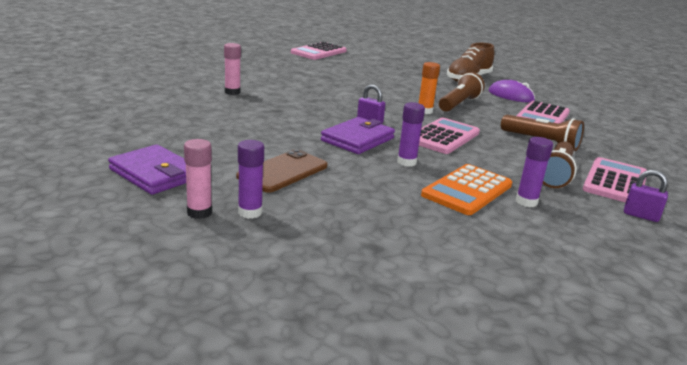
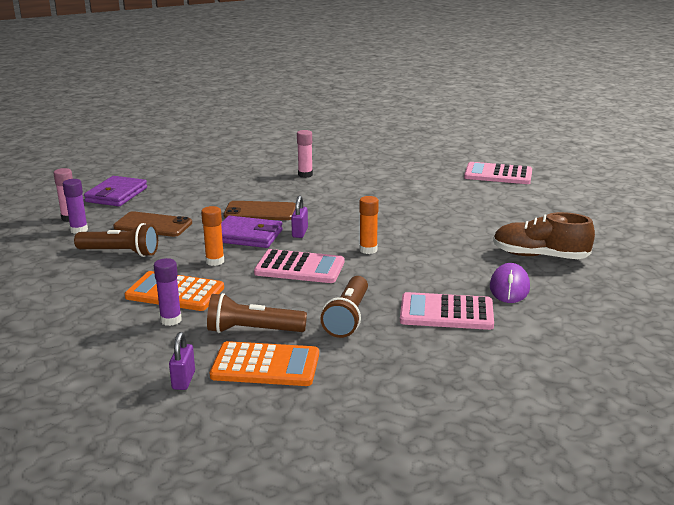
camera: 70 degrees right, 0 degrees up
purple glue stick [397,102,425,167] -> orange glue stick [201,206,224,266]
brown flashlight [439,72,485,112] -> brown flashlight moved to [74,223,158,257]
pink calculator [583,157,647,203] -> orange calculator [210,341,319,386]
none -> brown phone [223,201,296,220]

